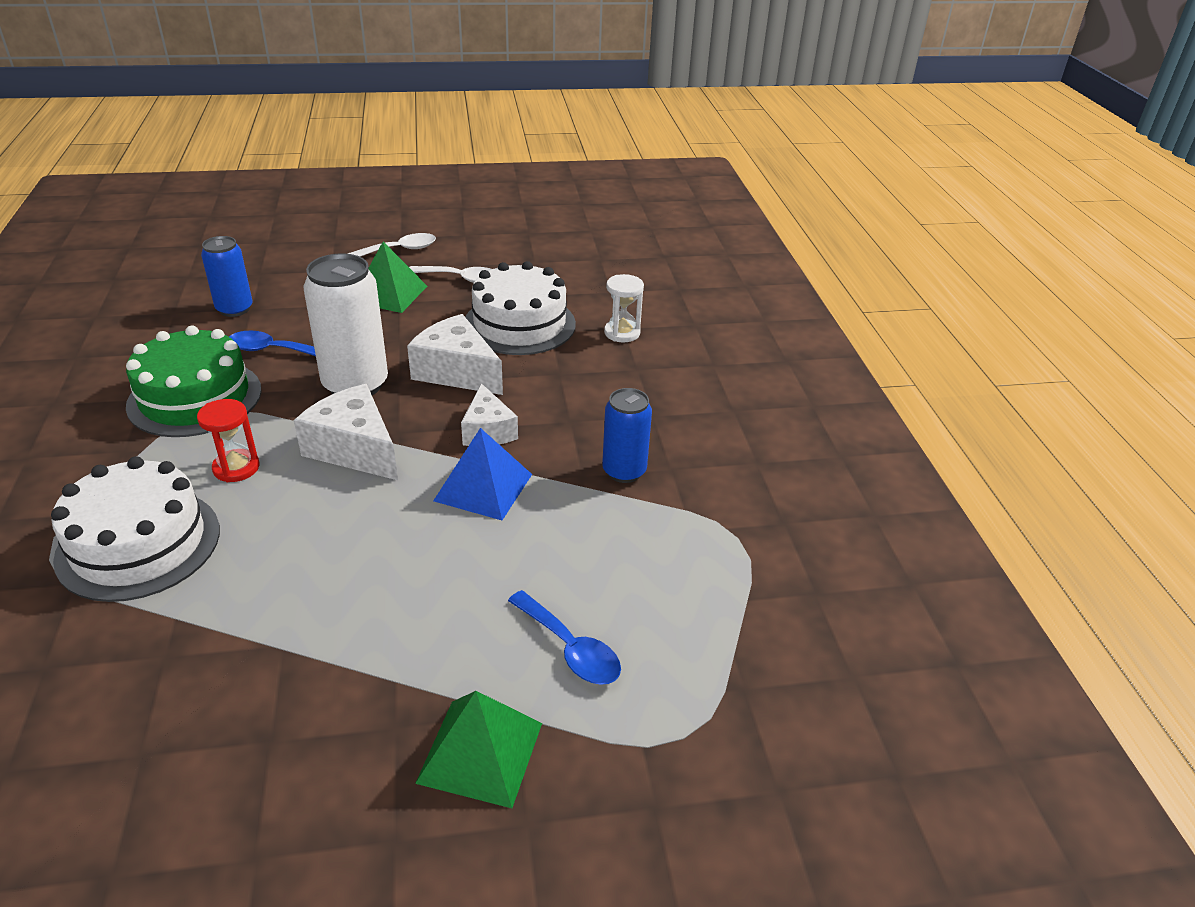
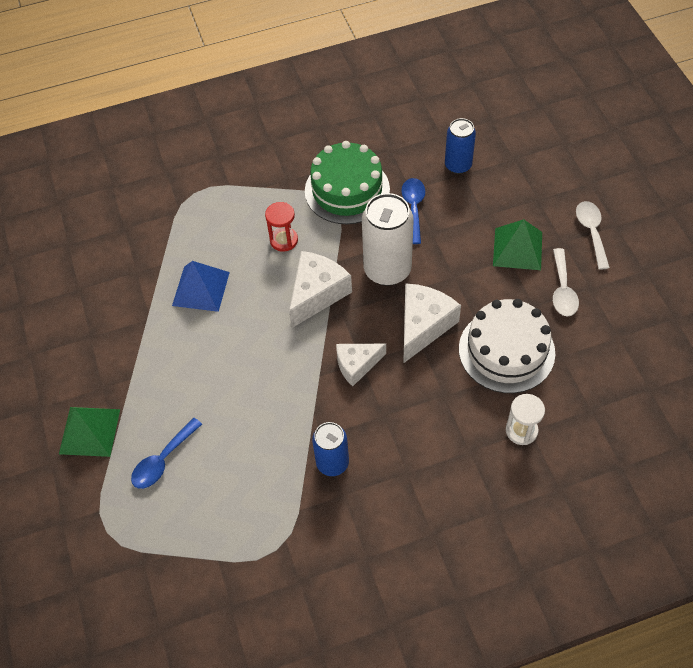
camera: 85 degrees right, 20 degrees up
white cake [51,456,220,602] -> none
white spoon [347,233,436,257] -> white spoon turned 150 degrees counterclockwise [576,201,610,270]
blue pyramid [433,428,532,520] -> blue pyramid moved to [172,261,230,312]

